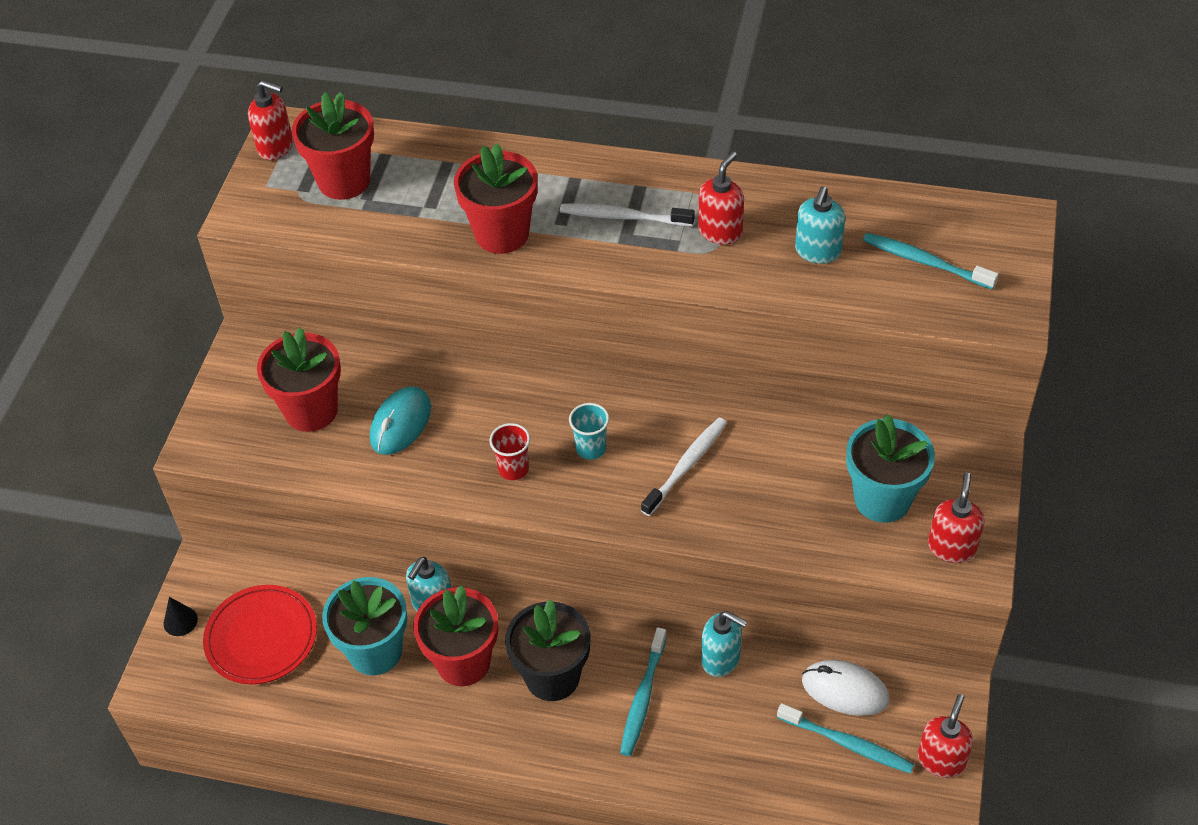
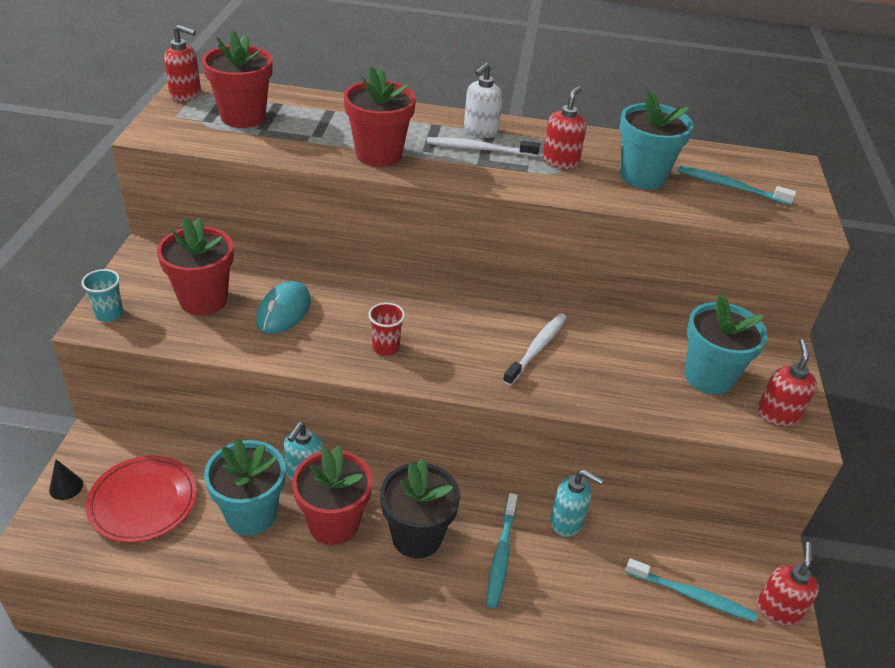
camera: 10 degrees left, 10 degrees down
turquoise cup [569,403,609,460] -> turquoise cup moved to [81,269,124,322]
turquoise soap dispenser [795,186,845,264] -> turquoise flower pot [619,90,694,190]
white mouse [802,660,889,716] -> none
none -> white soap dispenser [464,63,503,138]

